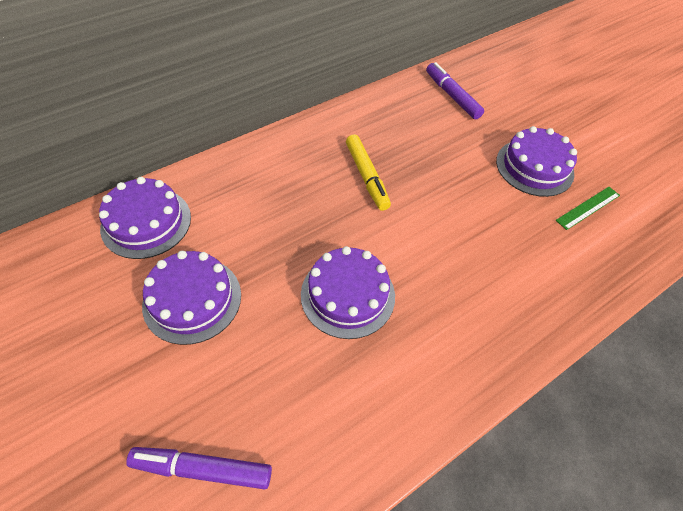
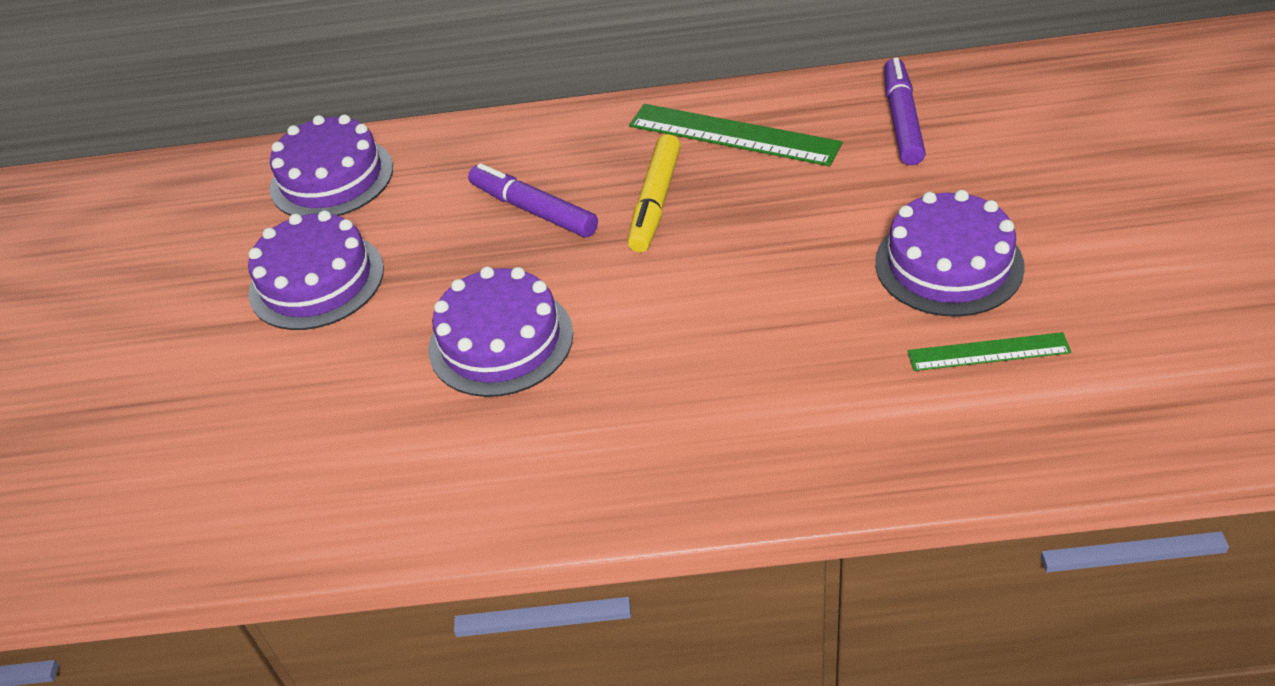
camera: 40 degrees right, 10 degrees down
purple marker [126,447,272,489] -> purple marker moved to [468,163,598,238]
none -> green ruler [629,104,843,166]

